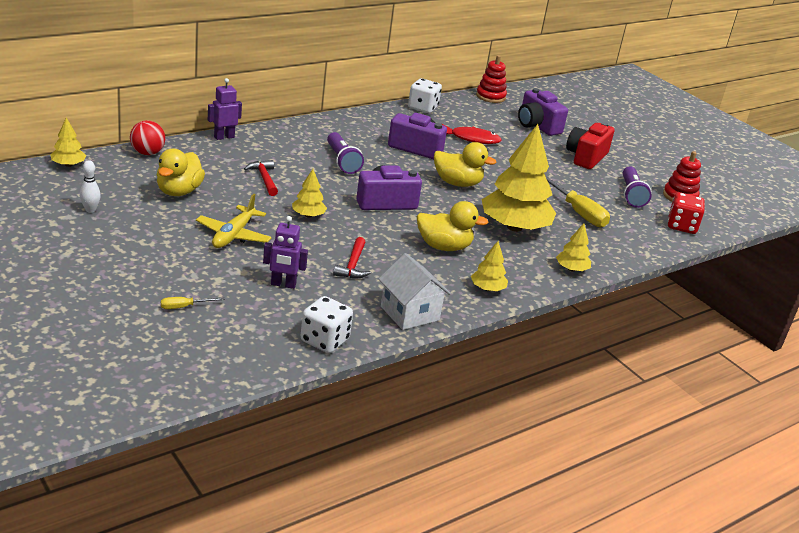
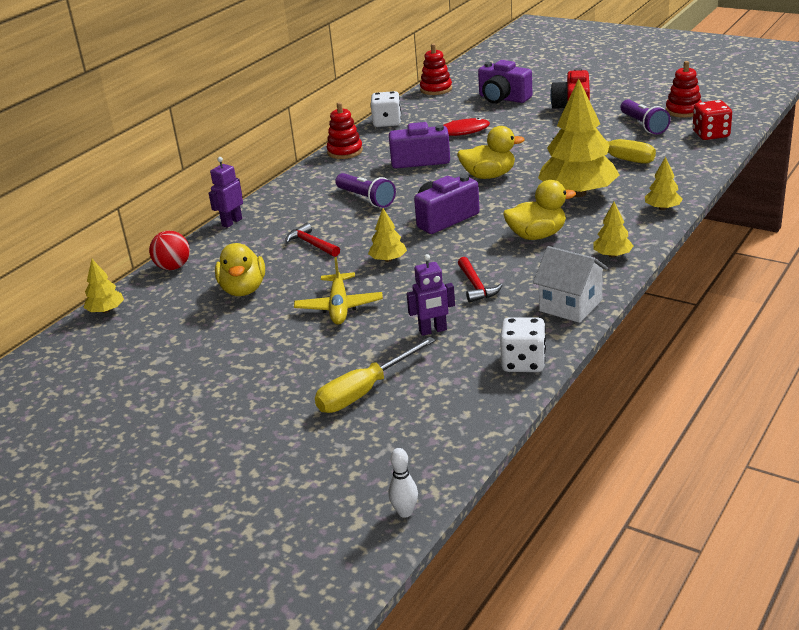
camera: 15 degrees left, 0 degrees up
white bowling pin [80,160,101,213] -> white bowling pin moved to [388,448,418,518]
yellow screwdriver [161,297,225,309] -> yellow screwdriver [315,337,436,413], size x2.12
none -> red stacking toy [327,102,363,159]

